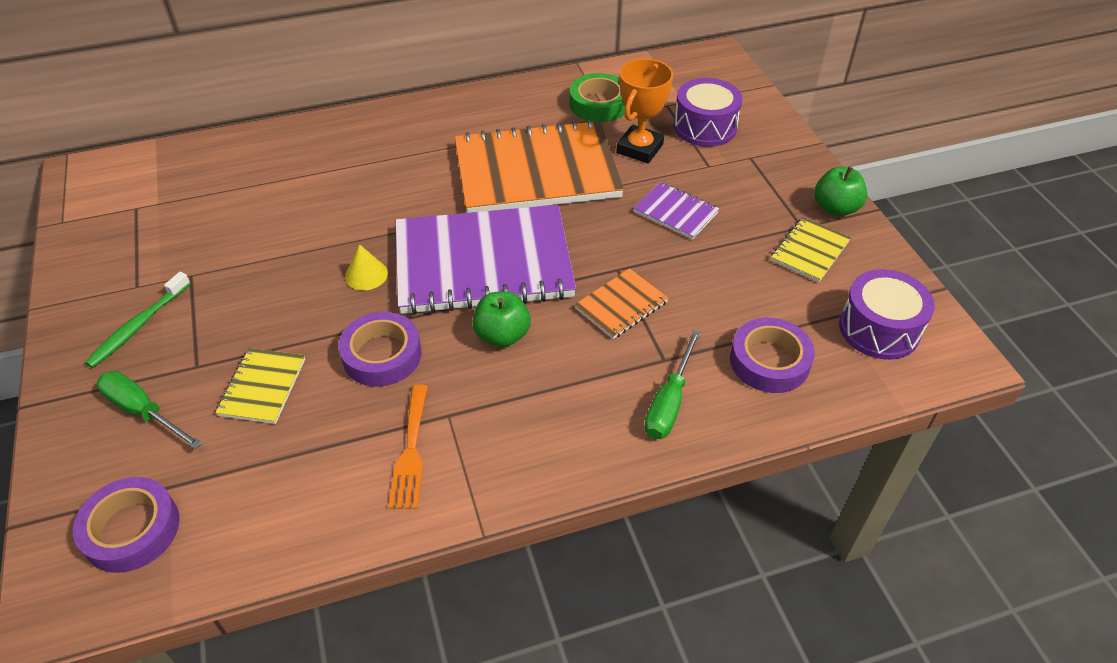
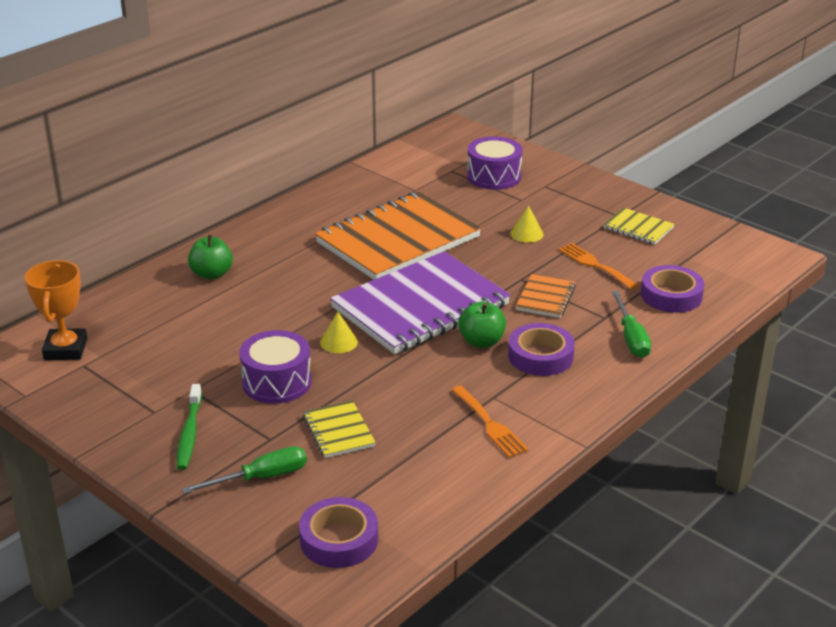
camera: 30 degrees left, 15 degrees down
green screwdriver [97,371,202,450] -> green screwdriver turned 150 degrees clockwise [182,446,307,494]
purple tape [338,312,422,386] -> purple tape moved to [508,323,575,376]
green tape [570,73,625,122] -> none
orange trophy [616,58,673,163] -> orange trophy moved to [25,260,87,360]
purple notebook [633,182,720,239] -> yellow cone [510,205,544,243]
yellow notebook [771,217,851,282] -> yellow notebook turned 60 degrees counterclockwise [603,207,675,245]
green apple [815,166,867,216] -> green apple moved to [188,235,233,280]
purple drum [839,269,935,360] -> purple drum moved to [239,330,312,404]
none -> orange fork [558,243,639,290]

